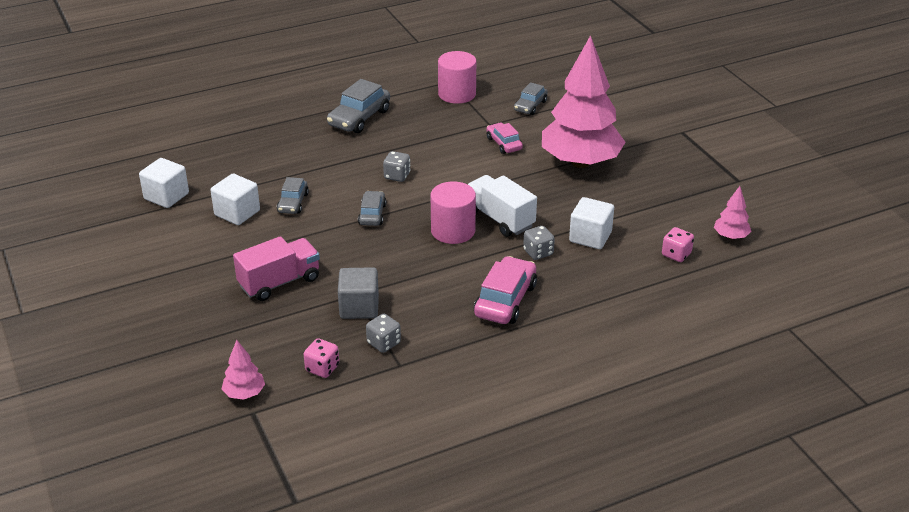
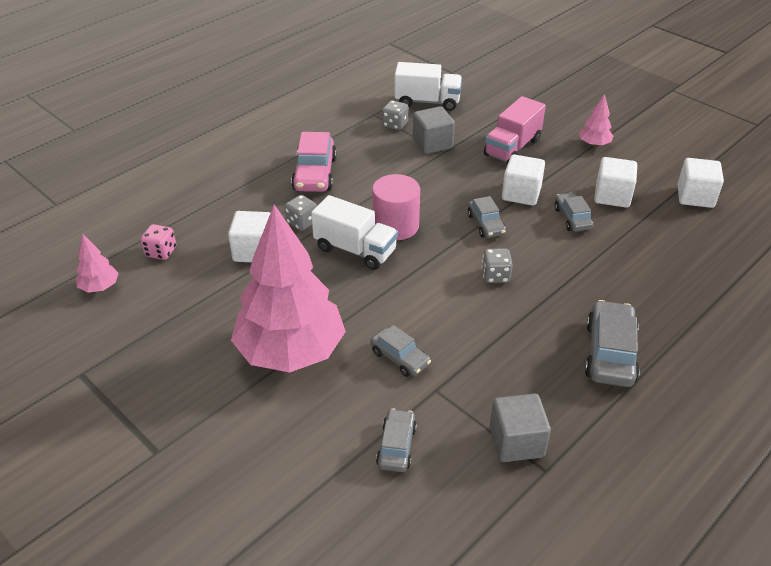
camera: 160 degrees right, 5 degrees up
pink tree [222,340,265,400] -> pink tree moved to [579,94,613,147]
pink dice [304,338,339,378] -> white truck [394,62,462,111]
pink cylinder [438,51,476,104] -> grey cube [490,393,551,462]
pink car [486,123,523,154] -> grey car [370,325,431,377]
none -> white cube [502,154,545,206]

